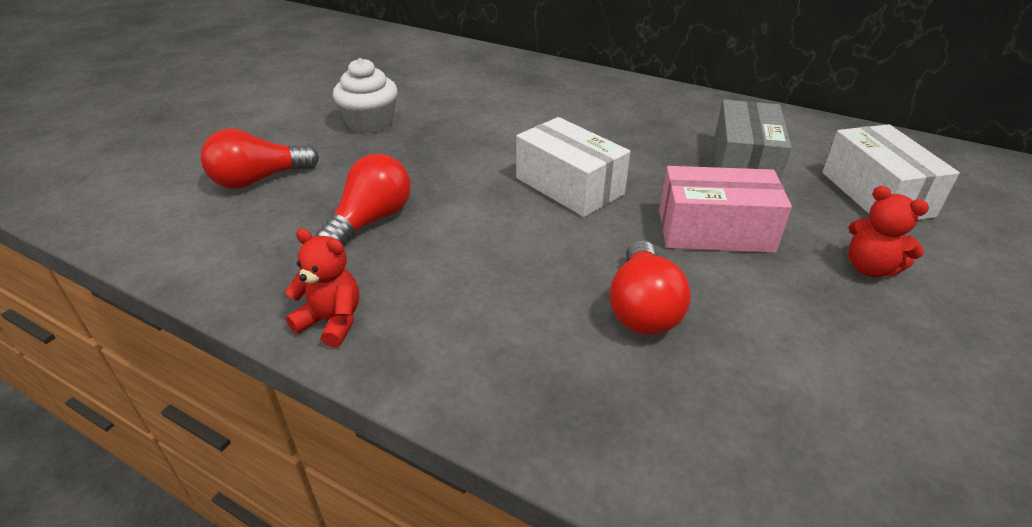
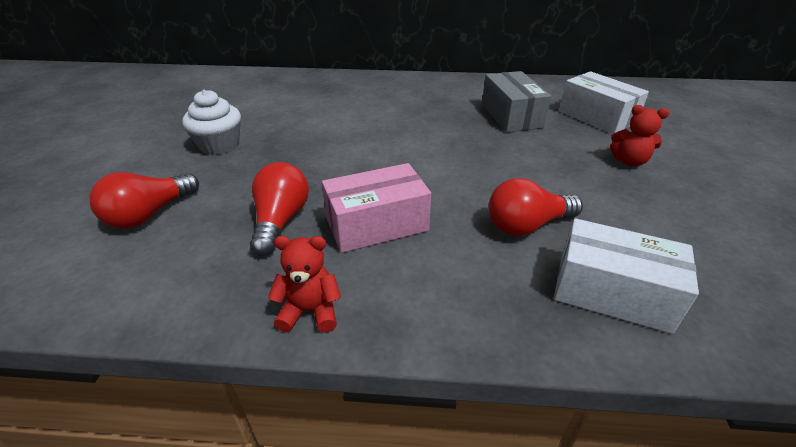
camera: 25 degrees left, 0 degrees up
white box [516,117,630,217] -> white box moved to [554,218,699,334]
red light bulb [609,240,691,335] -> red light bulb turned 90 degrees clockwise [489,178,583,236]
pink box [659,166,792,253] -> pink box moved to [322,163,431,253]

